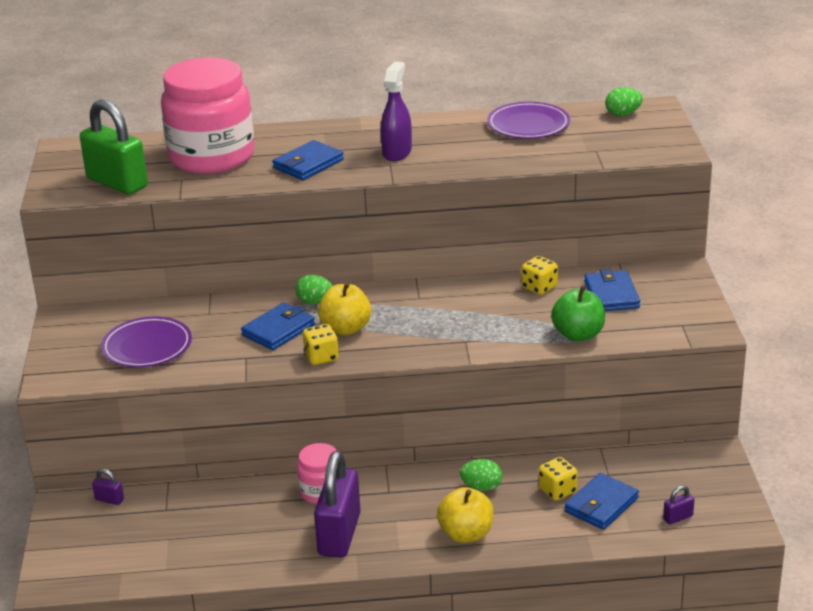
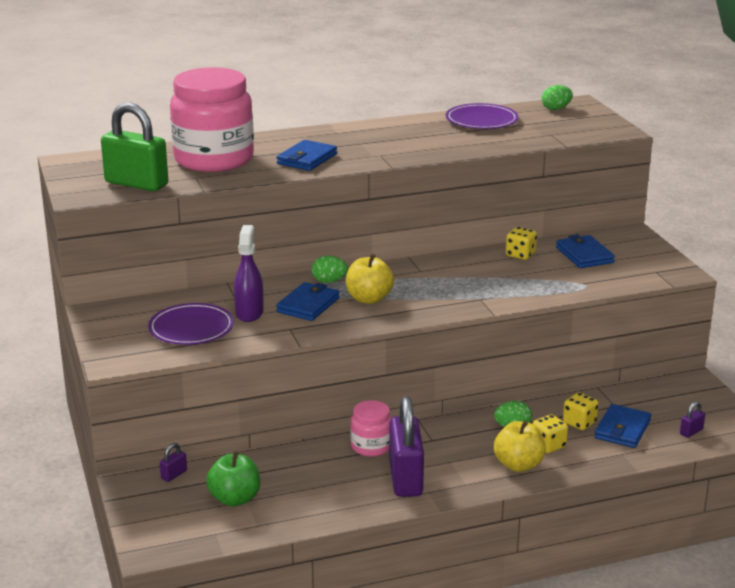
camera: 15 degrees left, 5 degrees down
purple padlock [92,469,124,505] -> purple padlock turned 60 degrees counterclockwise [160,443,187,482]
yellow dice [303,324,339,365] -> yellow dice moved to [532,414,568,453]
purple spray bottle [381,61,412,161] -> purple spray bottle moved to [234,225,263,322]
green apple [551,286,605,341] -> green apple moved to [206,451,260,507]

